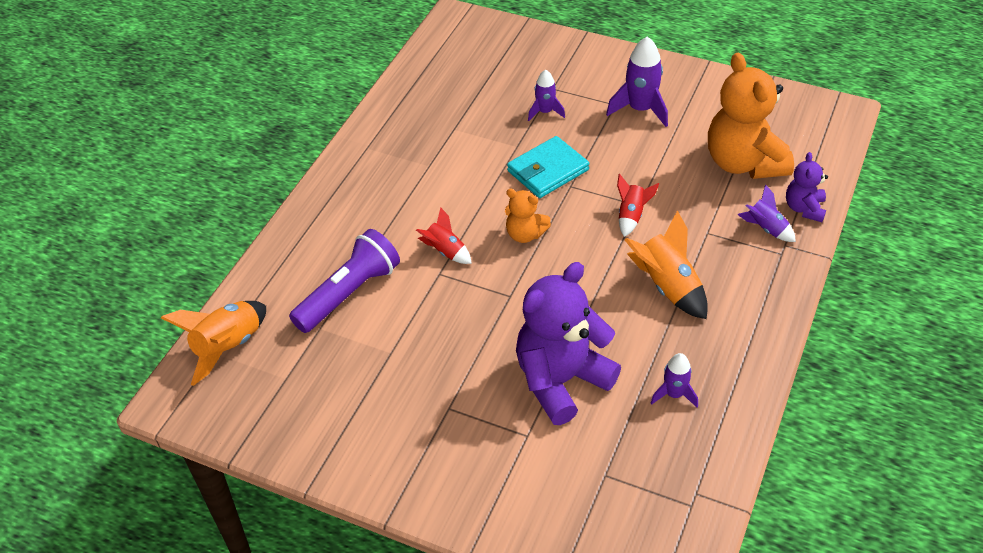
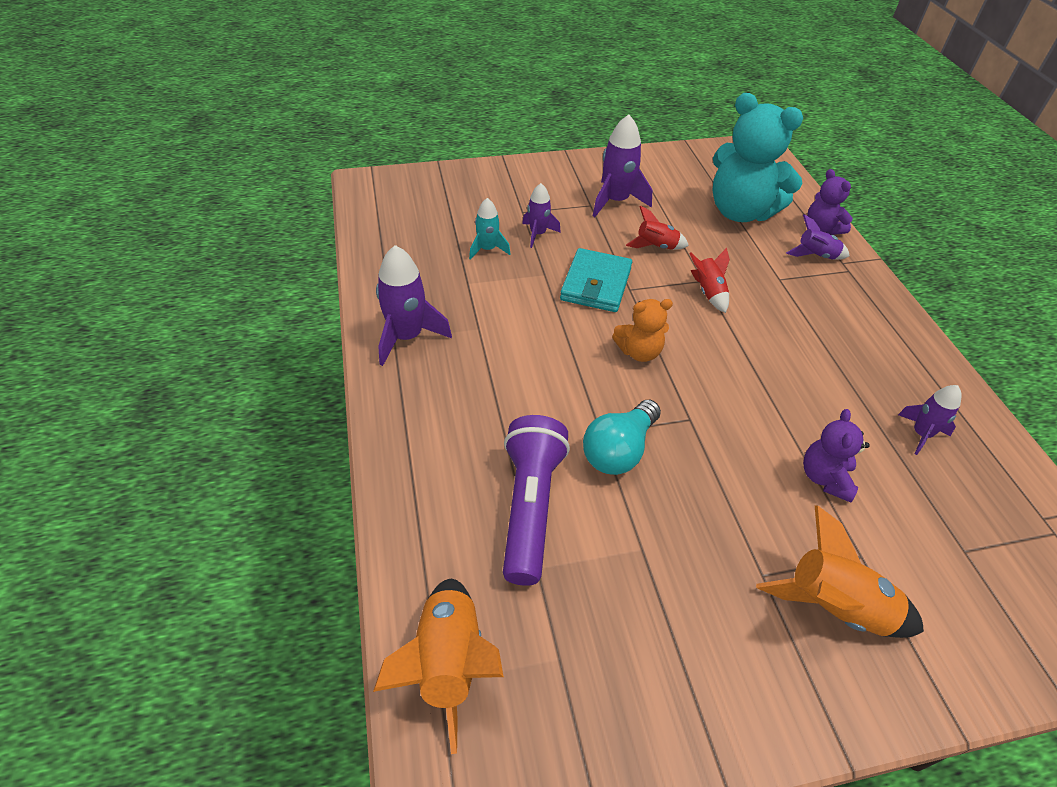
camera: 40 degrees left, 0 degrees up
red rocket [416,207,472,264] -> red rocket moved to [626,206,689,250]
purple teddy bear [516,262,621,425] -> purple teddy bear [803,409,870,503], size x0.50
orange rocket [625,211,708,319] -> orange rocket moved to [756,505,924,638]
orange teddy bear [708,53,794,179] -> turquoise teddy bear [712,93,803,222]
none -> purple rocket [376,245,452,366]
none -> turquoise rocket [469,198,510,260]
none -> turquoise light bulb [583,400,661,475]

